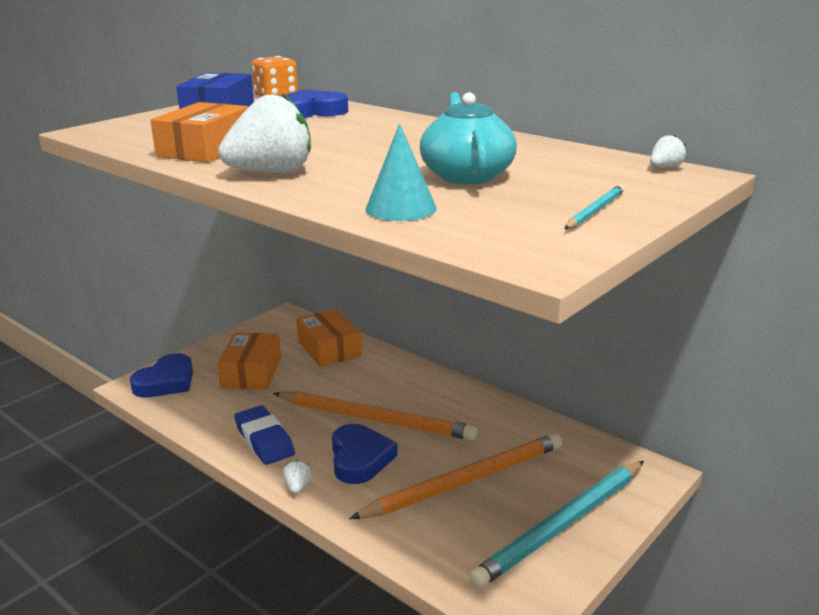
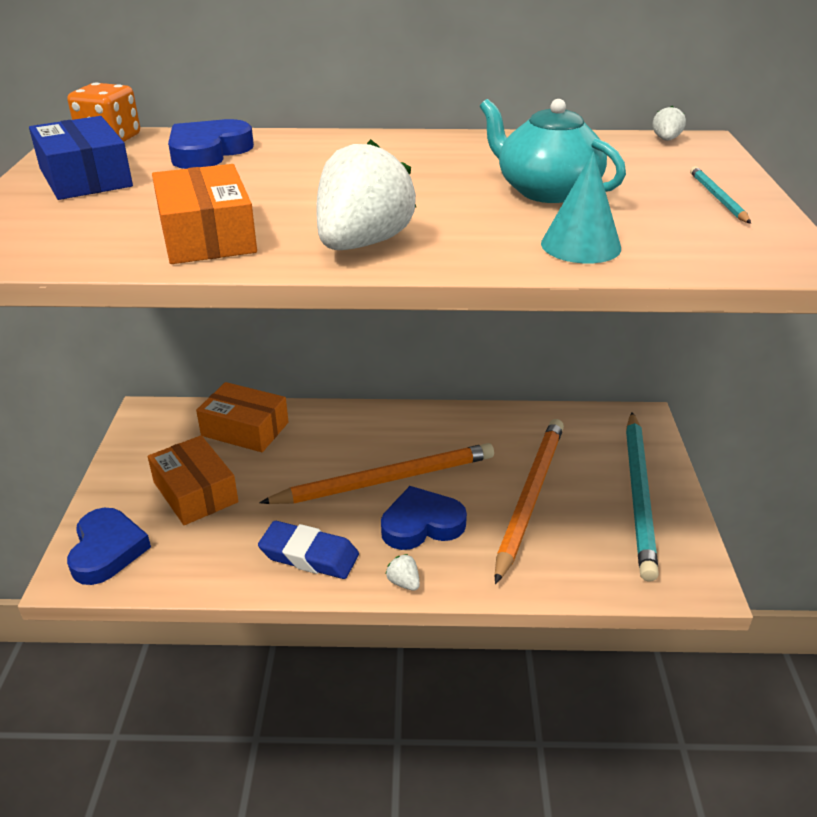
camera: 40 degrees left, 10 degrees up
blue heart [332,424,398,484] -> blue heart turned 60 degrees counterclockwise [381,486,467,550]

